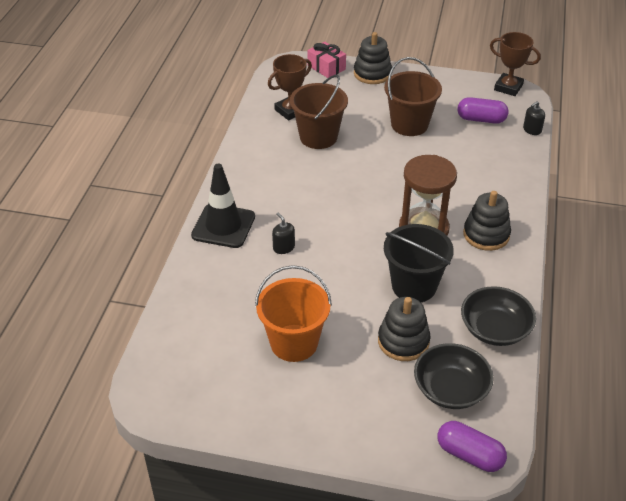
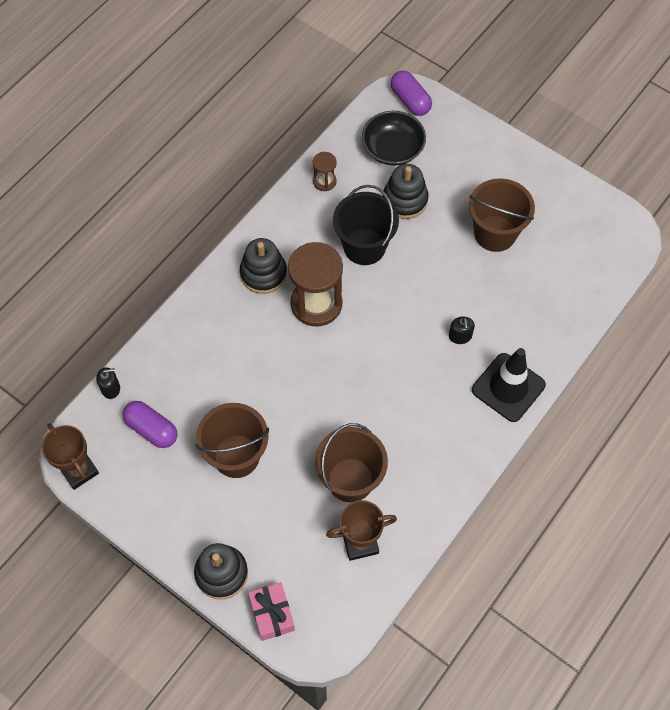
camera: 155 degrees left, 20 degrees up
orange bucket [255,265,332,362] -> brown bucket [469,178,535,252]
black bowl [461,286,536,346] -> brown hourglass [313,152,337,191]

